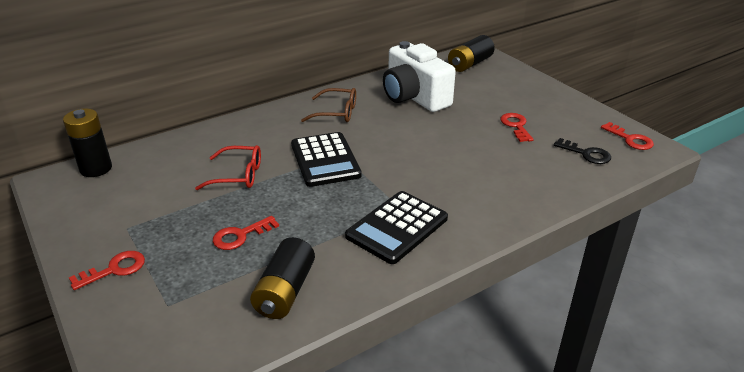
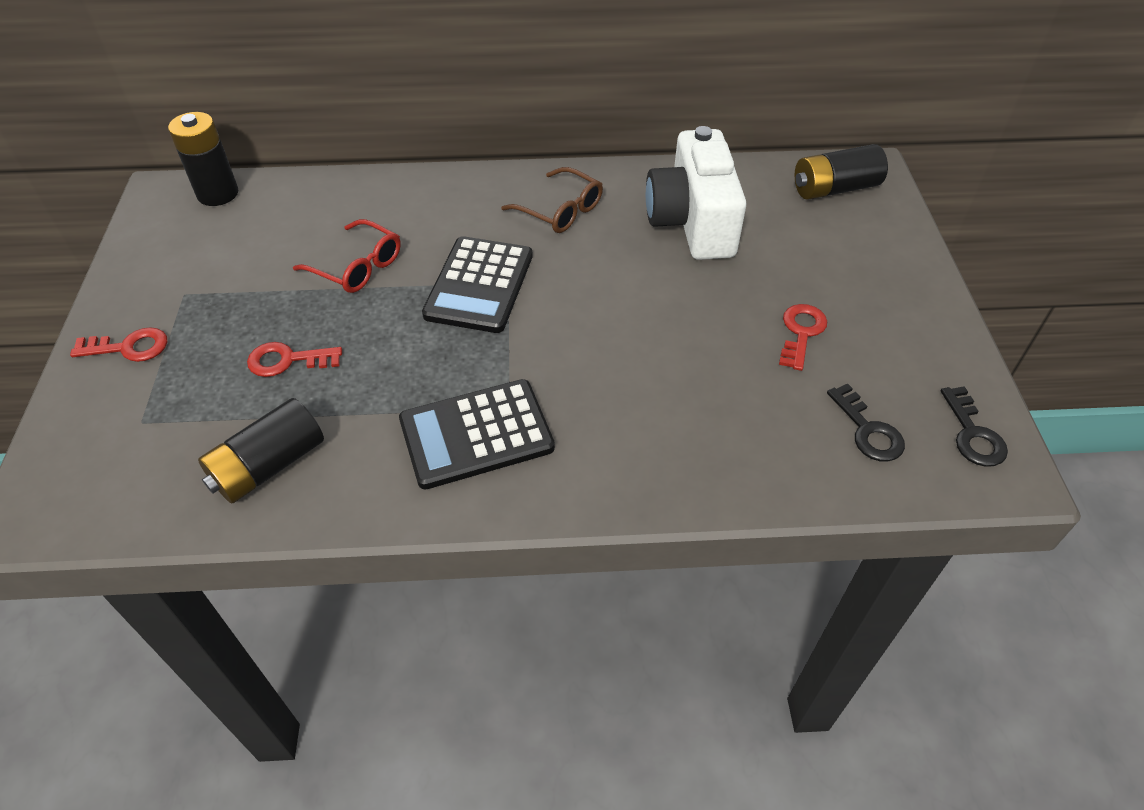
camera: 30 degrees right, 15 degrees up
red key [601,122,654,150] -> black key [941,386,1008,467]

